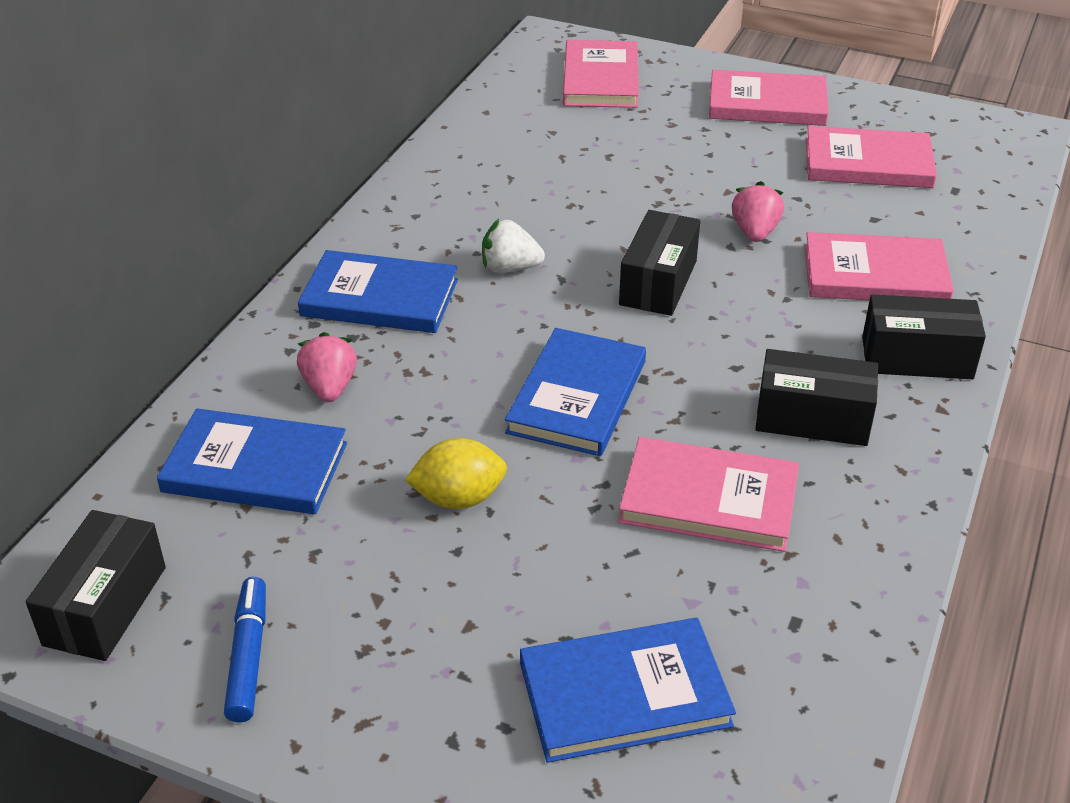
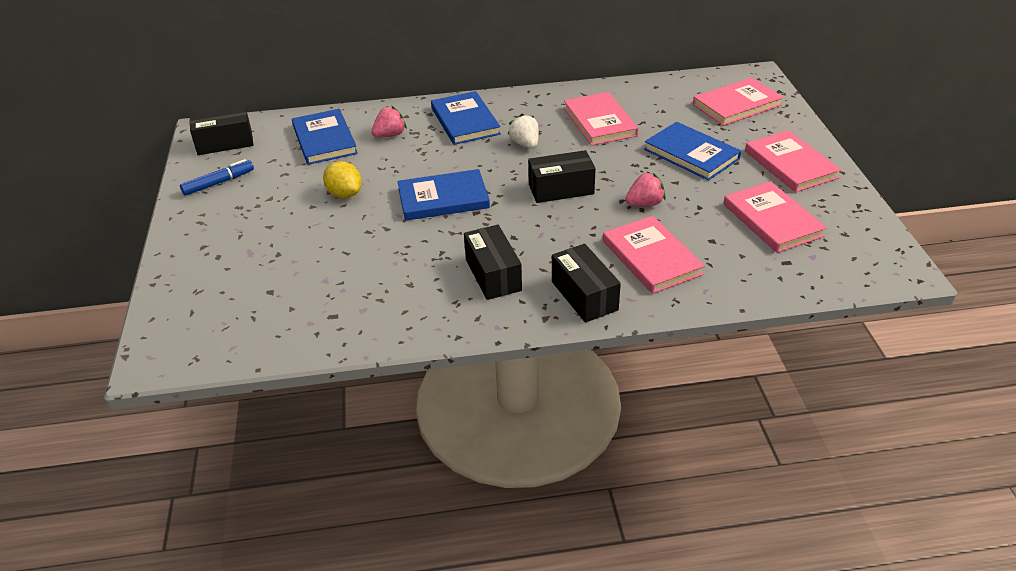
camera: 60 degrees right, 0 degrees up
blue book [520,618,736,763] -> blue book moved to [644,122,741,181]
pink book [618,437,799,552] -> pink book moved to [564,92,639,146]

